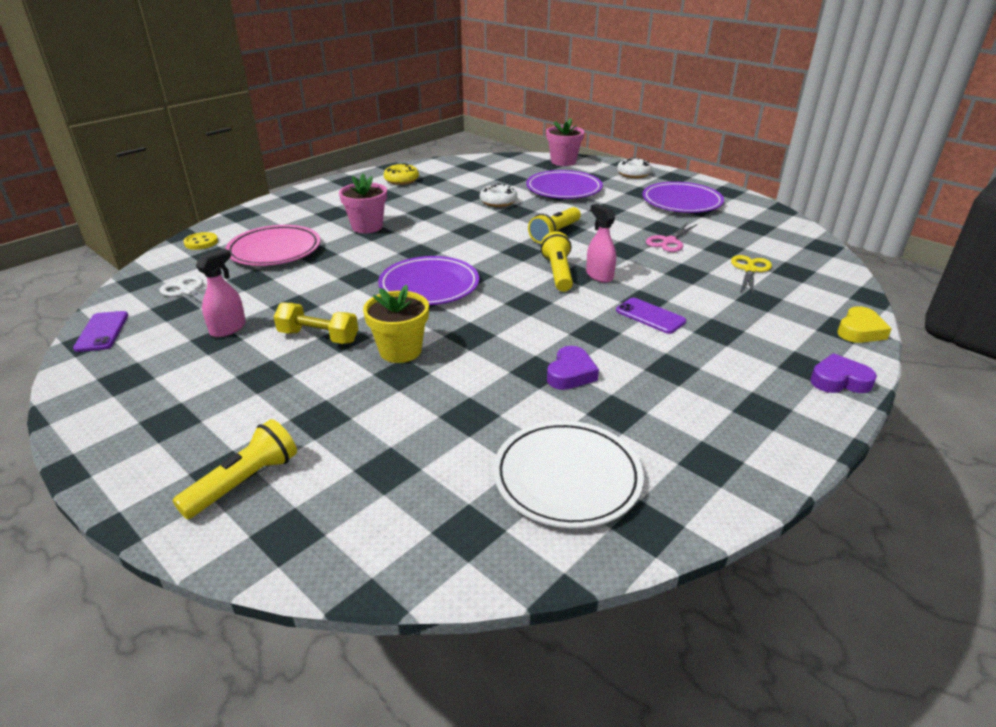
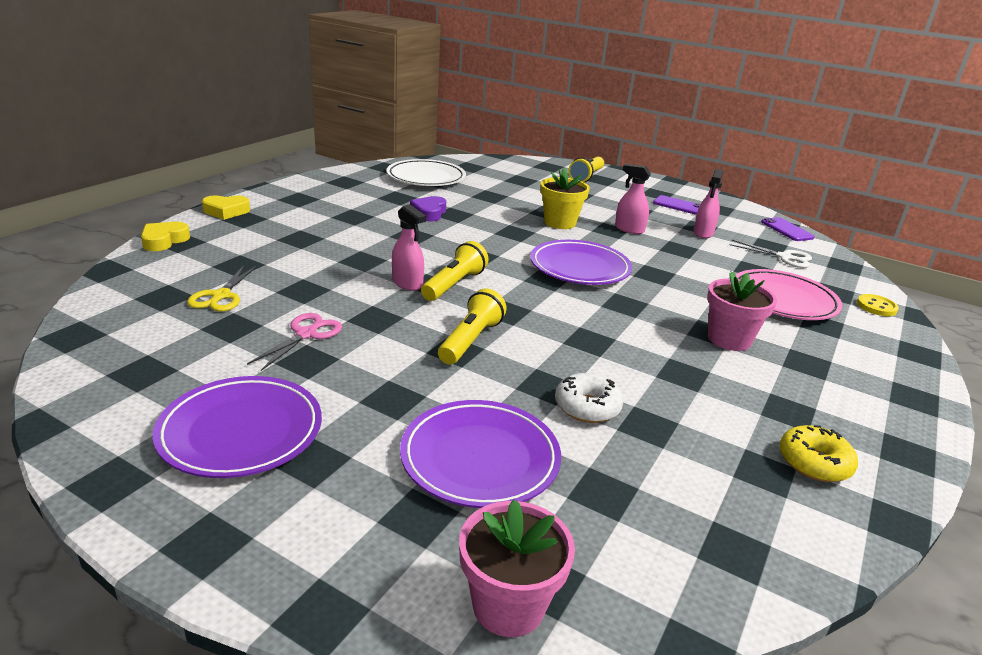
camera: 165 degrees right, 5 degrees down
yellow dumbbell [274,302,358,344] -> pink spray bottle [615,164,651,234]
yellow flashlight [541,231,573,292] -> yellow flashlight turned 135 degrees counterclockwise [421,241,489,301]
purple phone [616,298,686,334] -> purple phone moved to [653,195,700,215]
white donut [617,157,652,178] -> none
purple heart [810,353,877,393] -> yellow heart [202,195,250,220]

